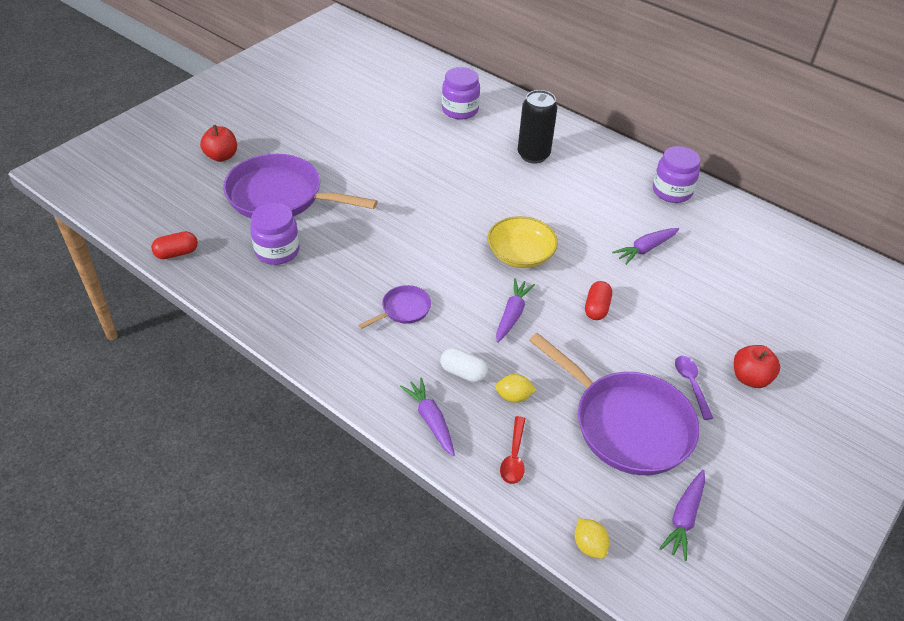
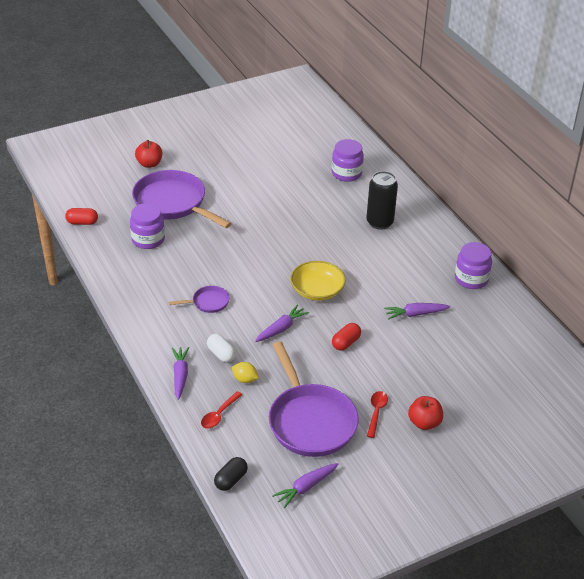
camera: 25 degrees right, 5 degrees down
yellow lemon [575,518,609,559] -> black capsule [214,457,248,491]
purple spoon [675,356,713,420] -> red spoon [367,391,388,438]

